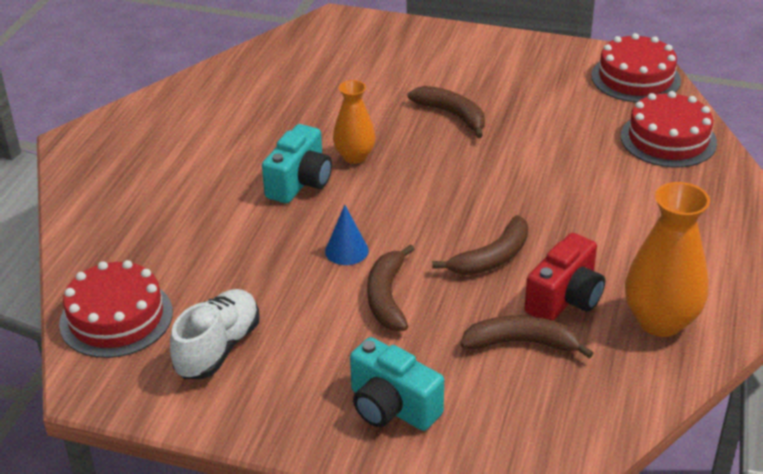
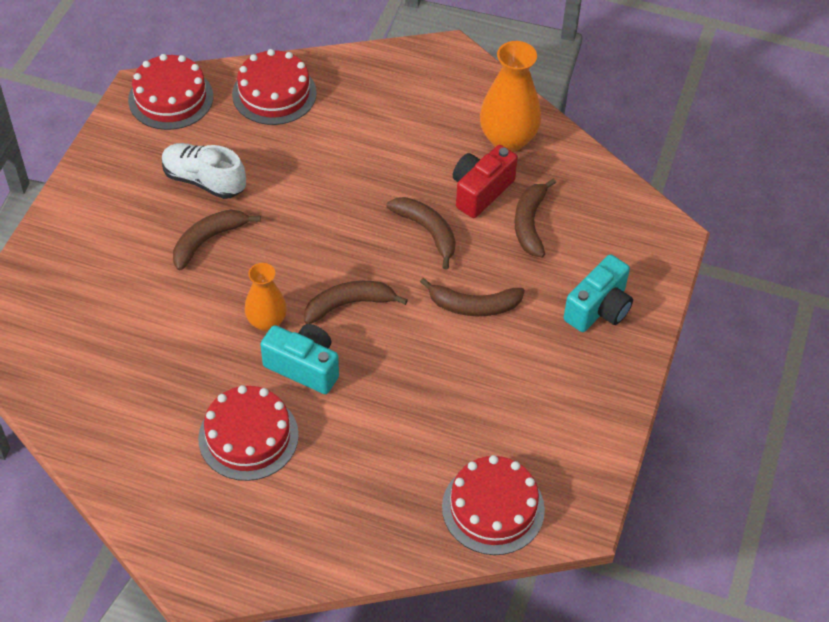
camera: 90 degrees left, 15 degrees up
white shoe [170,289,259,379] -> white shoe moved to [162,143,246,199]
blue cone [325,205,369,265] -> none
red camera [525,233,605,321] -> red camera turned 90 degrees counterclockwise [453,145,518,218]
none -> red cake [198,385,299,481]
none -> brown banana [304,281,408,324]

